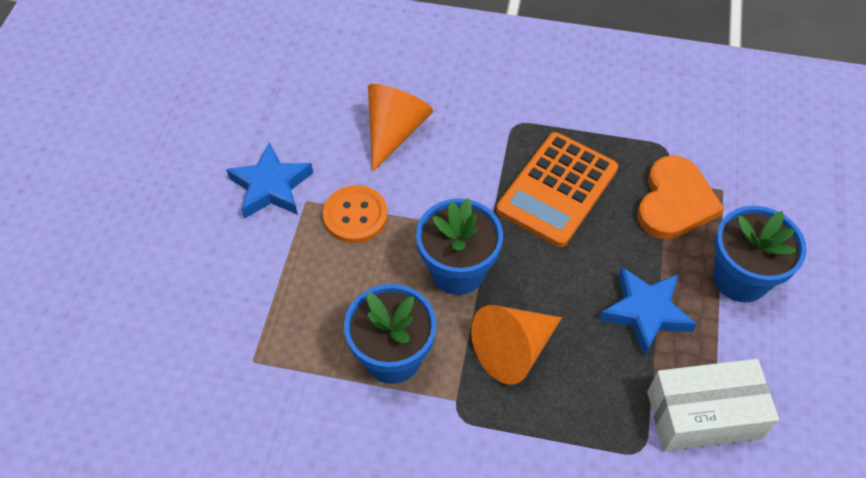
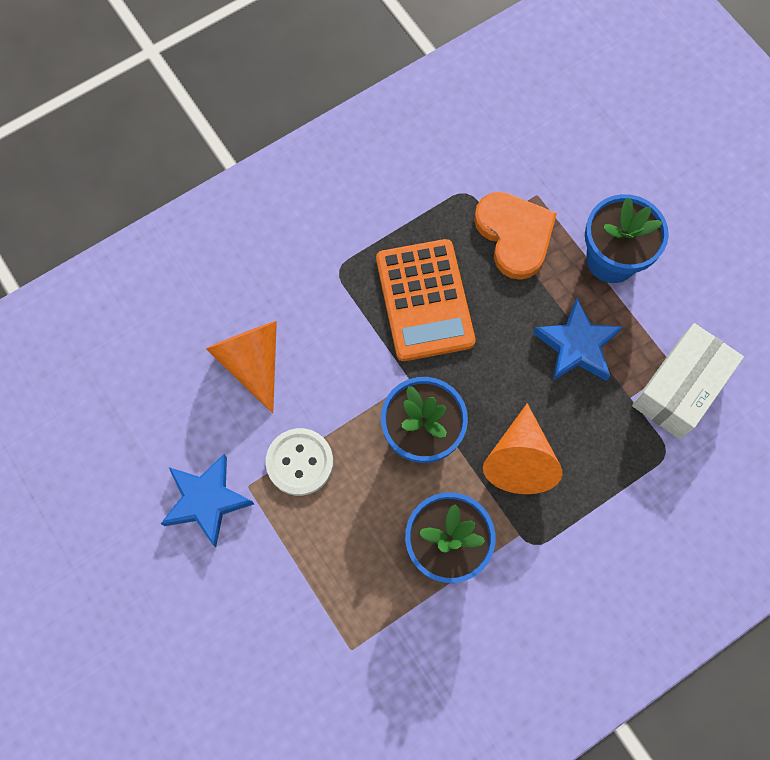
camera: 45 degrees left, 15 degrees up
orange button [323,185,388,243] -> white button [266,428,333,496]

